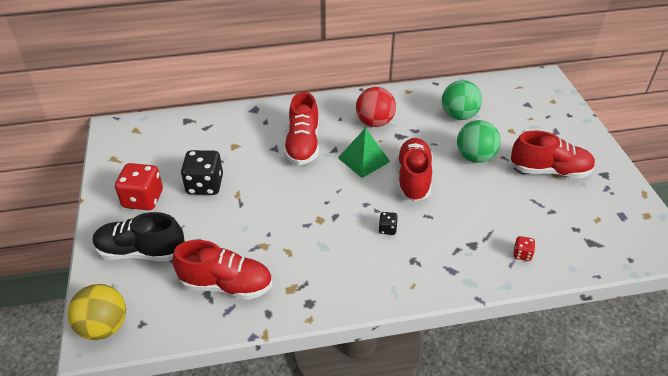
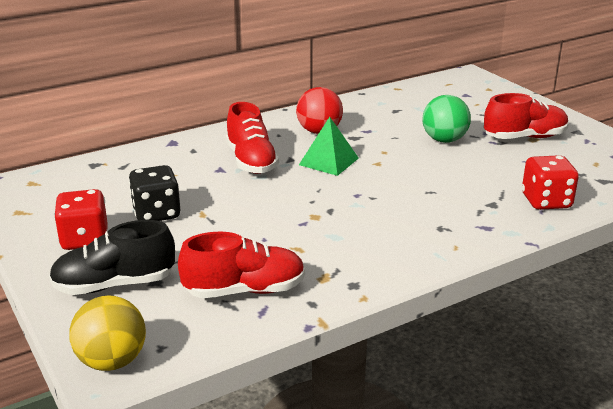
camera: 20 degrees left, 15 degrees down
black dice [379,212,398,235] -> none
red shoe [397,138,433,201] -> none
green ball [442,80,482,120] -> none
red dice [514,236,535,261] -> red dice [522,155,579,210], size x2.11

